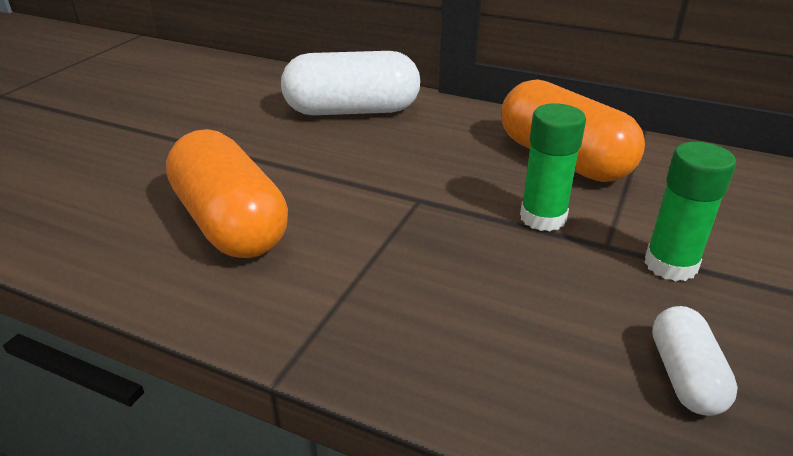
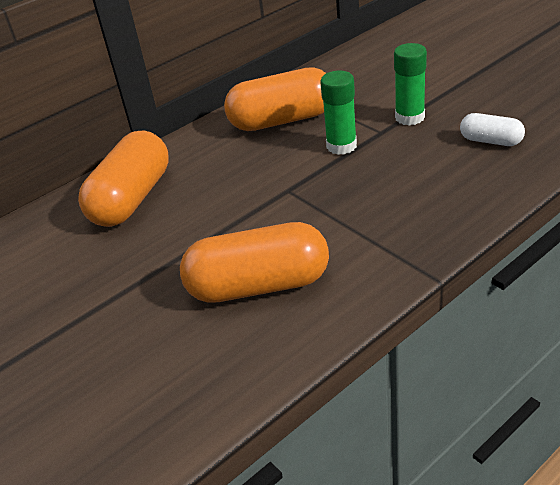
camera: 60 degrees left, 5 degrees up
white capsule [281,51,420,115] -> orange capsule [78,131,169,227]

